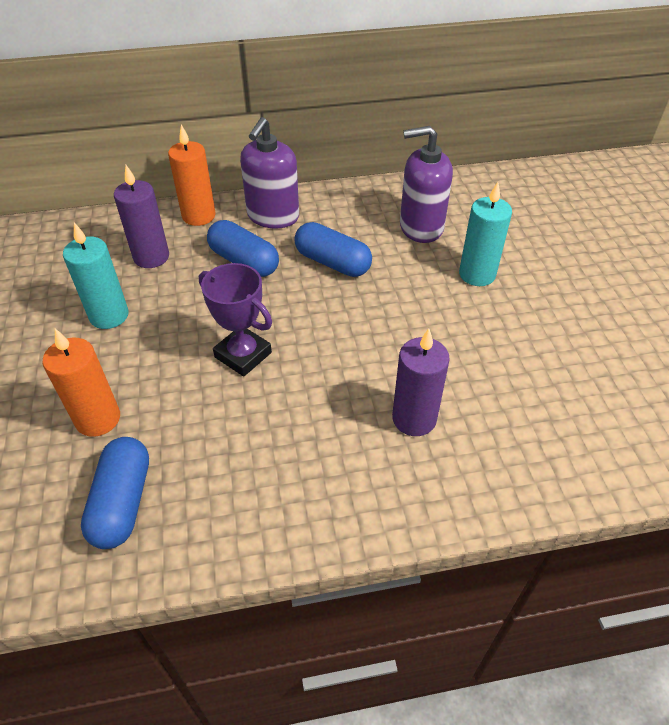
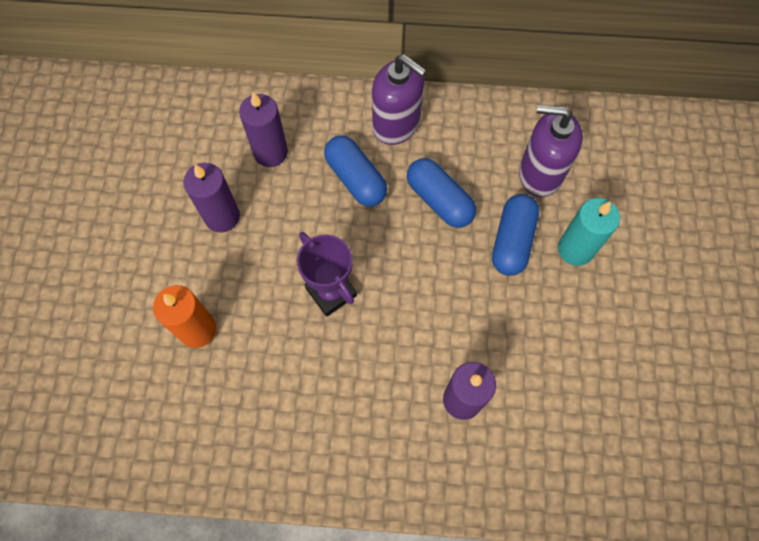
camera: 15 degrees right, 20 degrees up
turquoise candle [63,222,129,329] -> purple candle [183,163,240,233]
blue capsule [81,437,149,549] -> blue capsule moved to [492,194,539,276]
orange candle [168,125,216,226] -> none
purple soap dispenser [240,117,299,229] -> purple soap dispenser turned 90 degrees counterclockwise [372,54,427,145]

